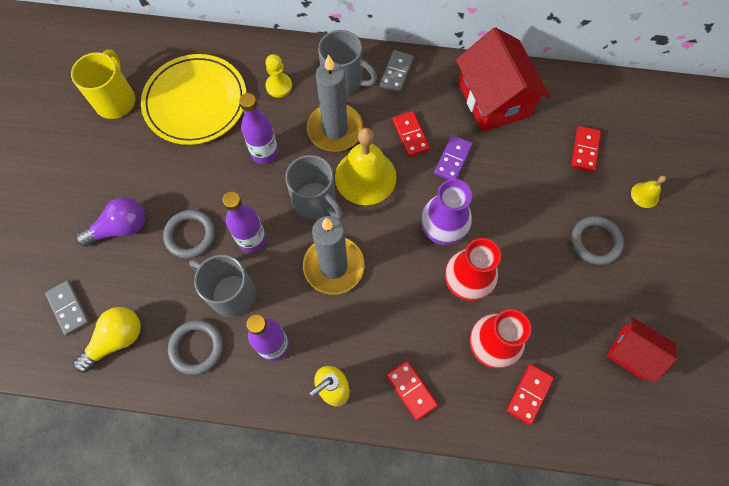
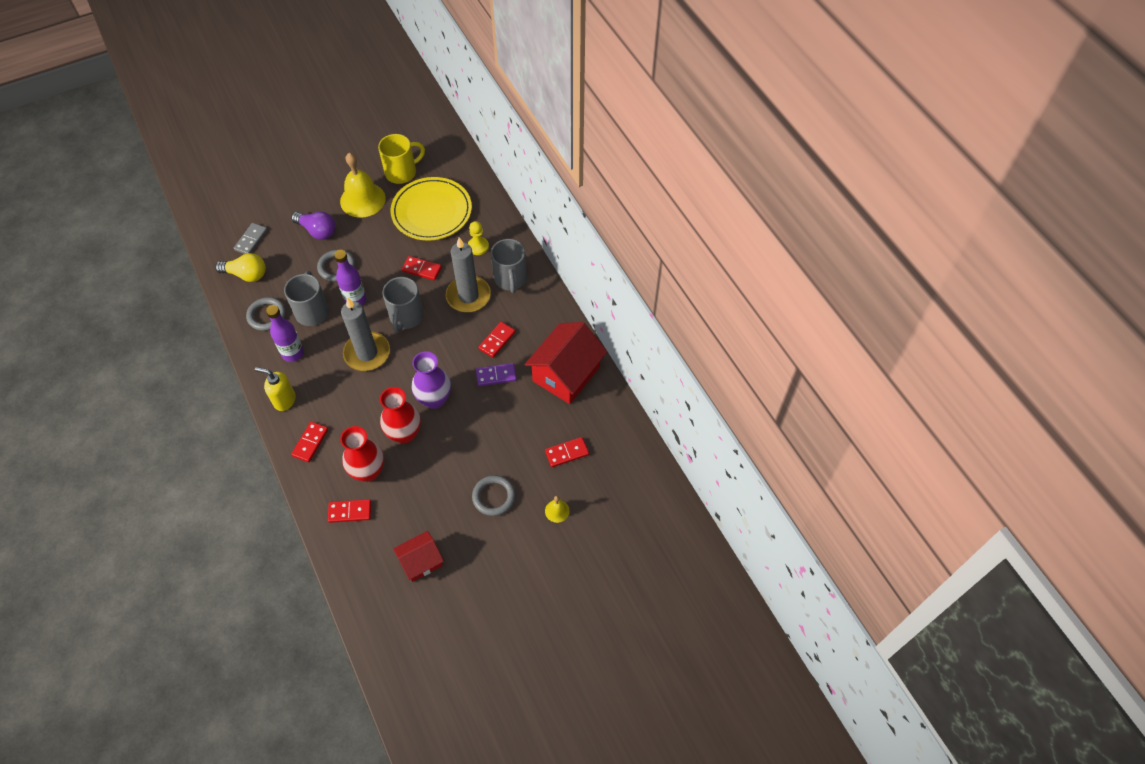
camera: 55 degrees right, 10 degrees down
purple bottle [239,93,278,164] -> red domino [402,256,442,280]
yellow bell [335,128,397,205] -> yellow bell moved to [340,153,386,218]
grey domino [379,50,414,93] -> none
red house [607,317,677,383] -> red house turned 60 degrees clockwise [393,531,444,582]

